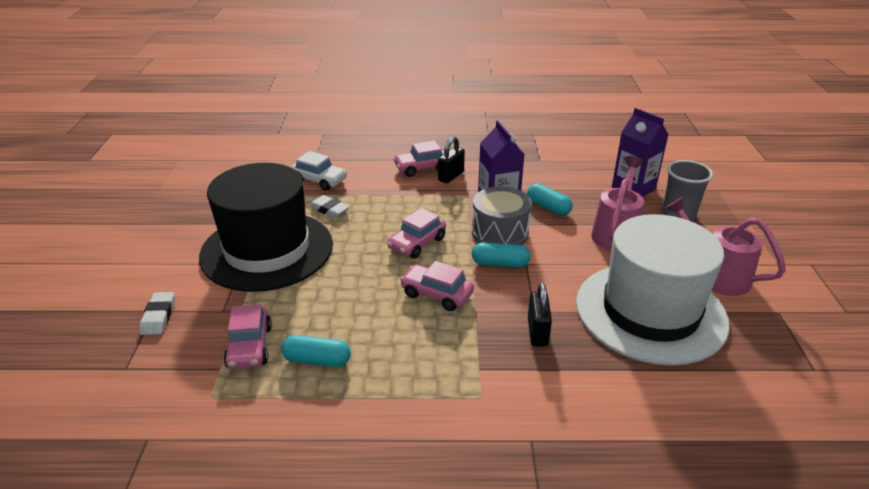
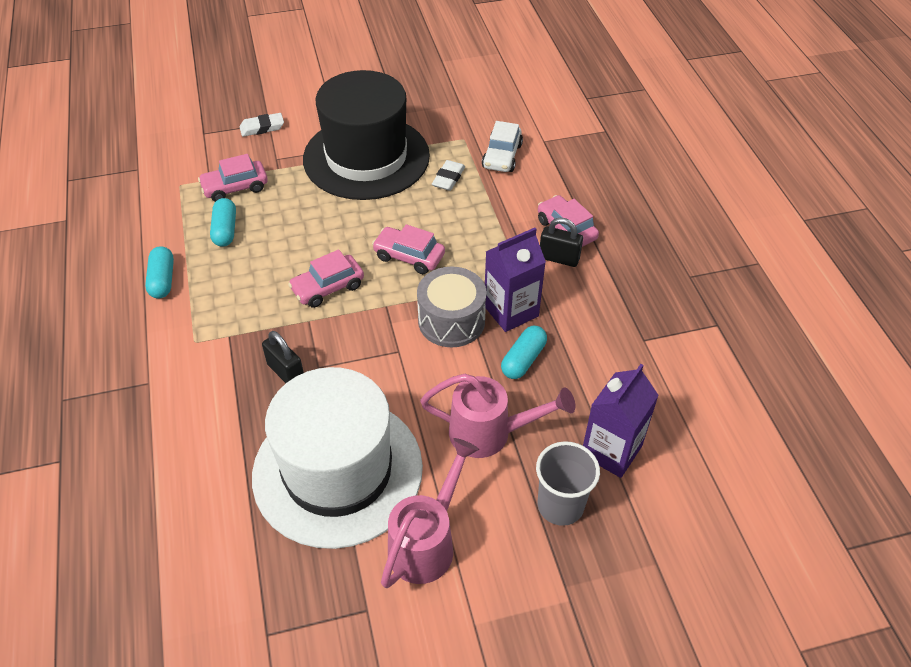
camera: 75 degrees right, 15 degrees up
pink car [400,261,474,311] -> pink car turned 135 degrees counterclockwise [288,250,364,308]
turquoise capsule [472,242,531,268] -> turquoise capsule moved to [145,246,174,298]
black padlock [528,283,552,347] -> black padlock turned 60 degrees clockwise [262,331,304,383]

